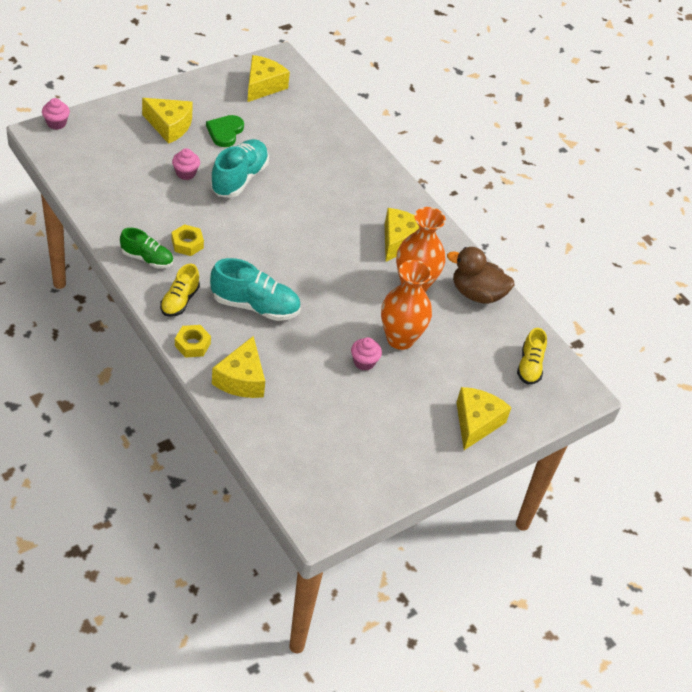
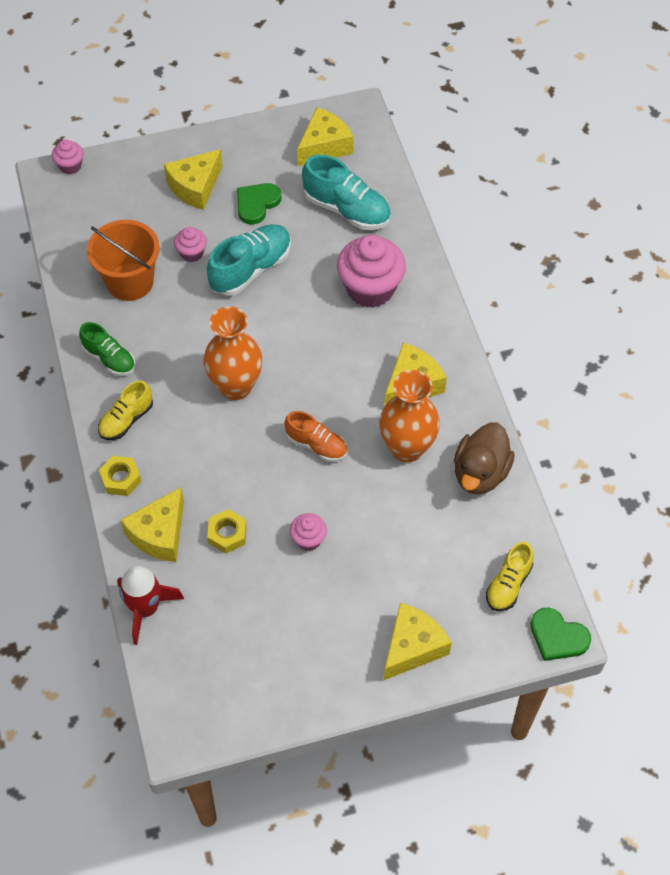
camera: 25 degrees right, 10 degrees up
yellow cheese [142,98,193,144] -> yellow cheese turned 90 degrees clockwise [164,149,223,210]
yellow nut [172,224,204,256] -> yellow nut moved to [207,509,247,553]
turquoise shoe [210,258,301,321] -> turquoise shoe moved to [302,154,391,230]
orange vase [381,260,432,350] -> orange vase moved to [204,306,262,400]
brown duck [447,247,514,304] -> brown duck turned 105 degrees counterclockwise [454,423,515,494]
none -> orange bucket [87,220,160,301]
none -> red rocket [117,566,184,645]
none -> orange shoe [284,411,347,462]
none -> pink cupcake [337,235,406,308]
none -> green heart [530,608,591,661]

